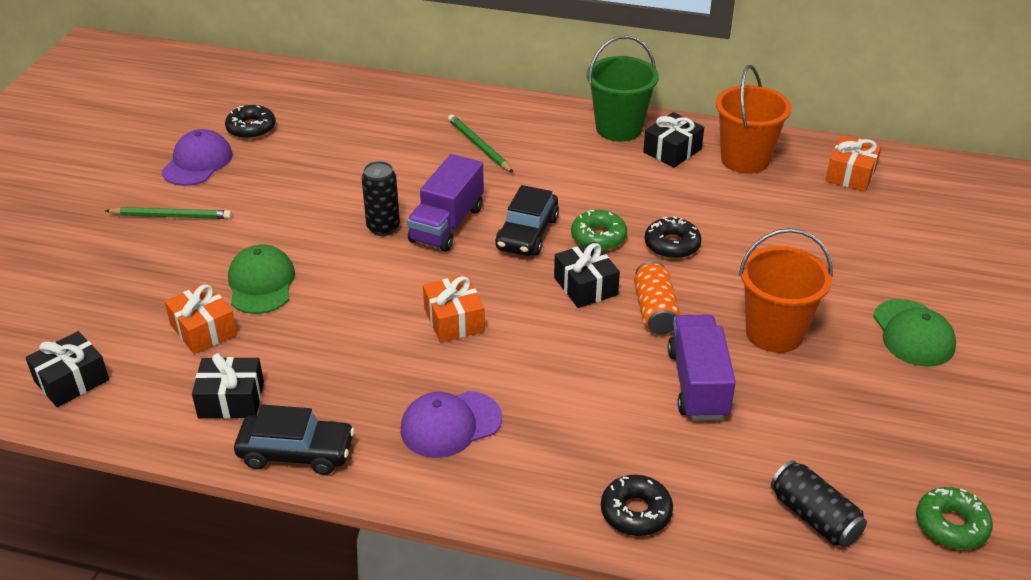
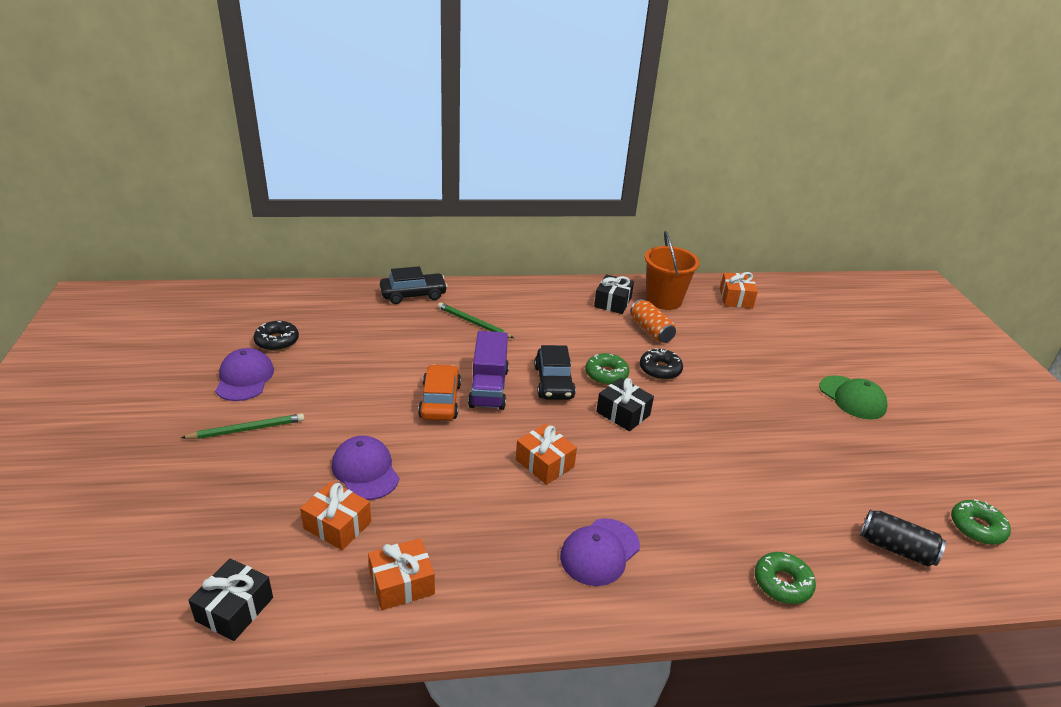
camera: 25 degrees left, 5 degrees down
black gift [192,353,264,419] -> orange gift [368,538,435,610]
green cap [228,245,295,314] -> purple cap [332,436,399,500]
black car [234,405,355,475] -> black car moved to [380,266,448,304]
black can [361,161,400,236] -> orange car [418,364,461,421]
green bucket [587,35,659,142] -> none
black donut [601,475,673,536] -> green donut [755,552,816,604]
orange can [634,261,680,335] -> orange can moved to [630,299,676,343]
purple truck [668,314,736,420] -> none
orange bucket [739,228,833,353] -> none

